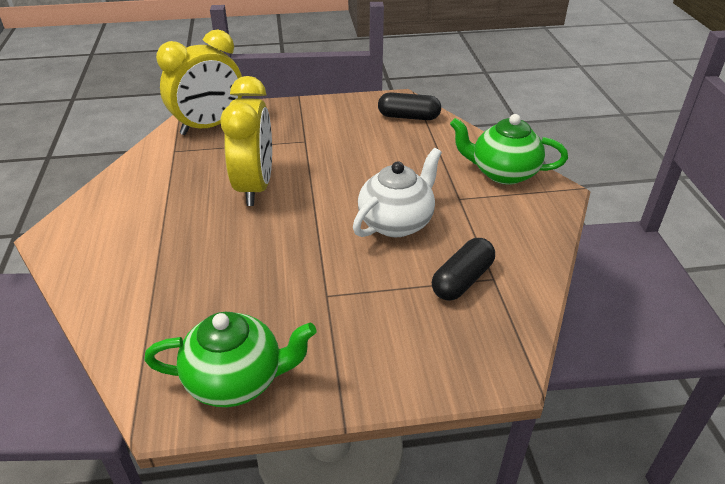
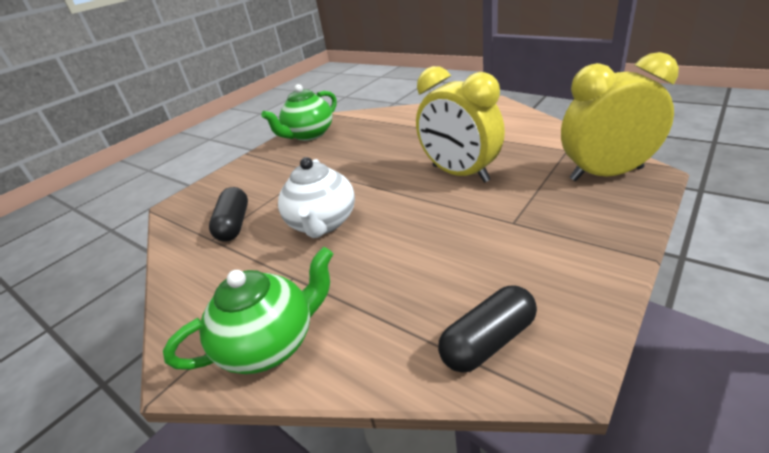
camera: 140 degrees right, 5 degrees down
yellow clock [156,29,242,135] -> yellow clock turned 75 degrees clockwise [561,52,679,181]

